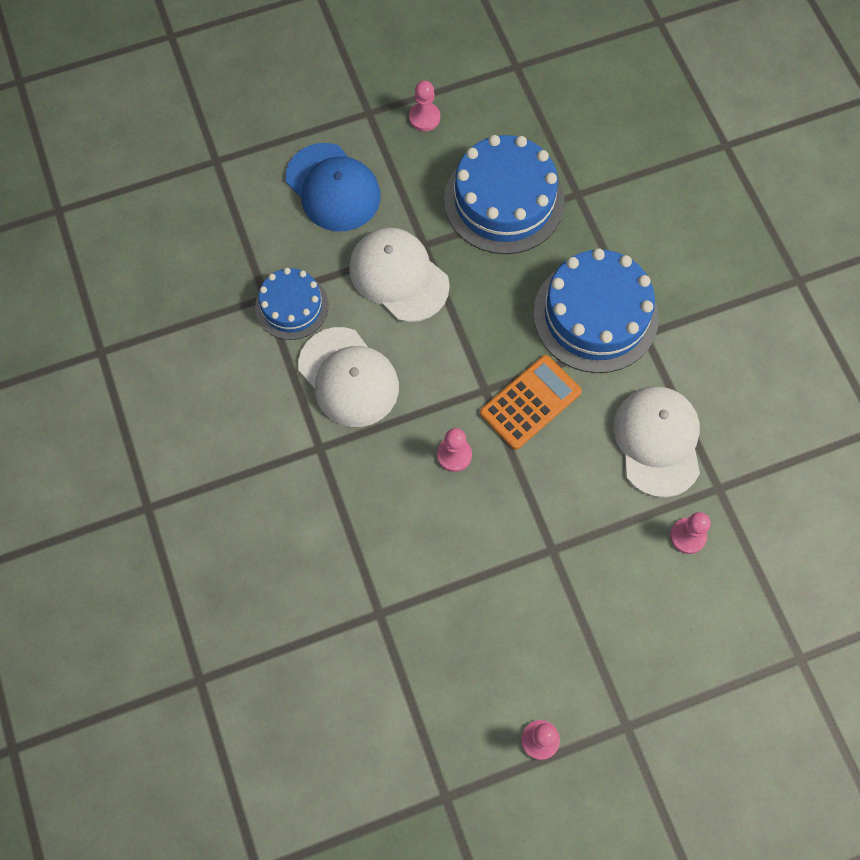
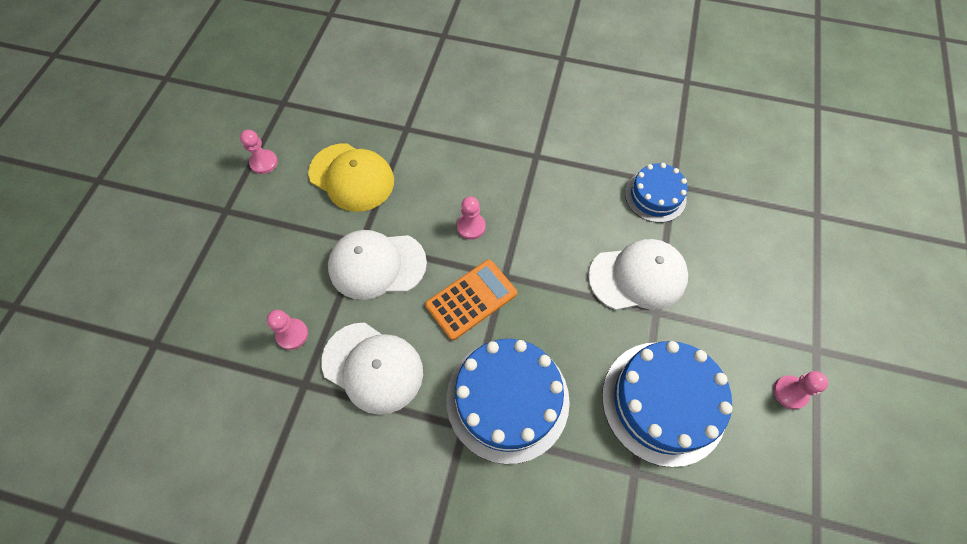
camera: 125 degrees right, 5 degrees down
blue cap [286,143,381,231] -> none
white cap [298,327,399,427] -> white cap moved to [328,230,427,300]
orange calculator [480,355,582,450] -> orange calculator turned 120 degrees counterclockwise [425,260,517,340]
none -> yellow cap [308,143,394,212]

